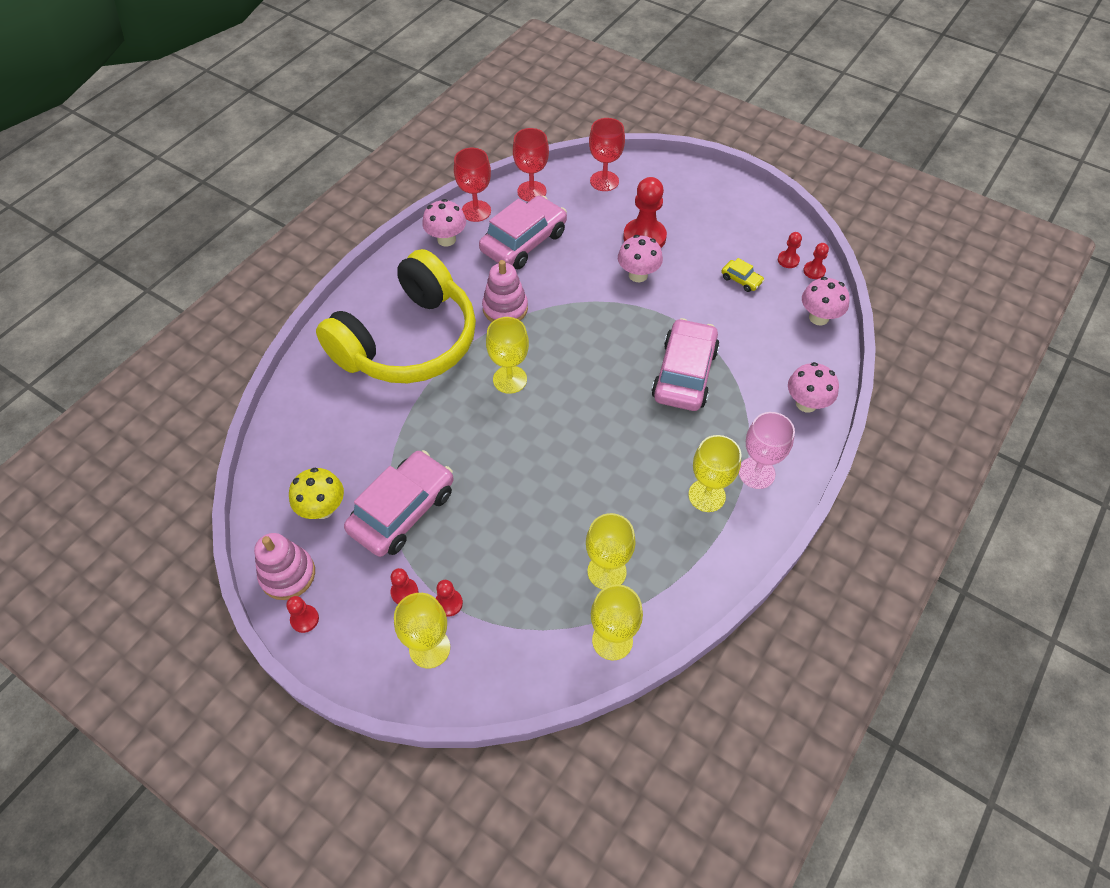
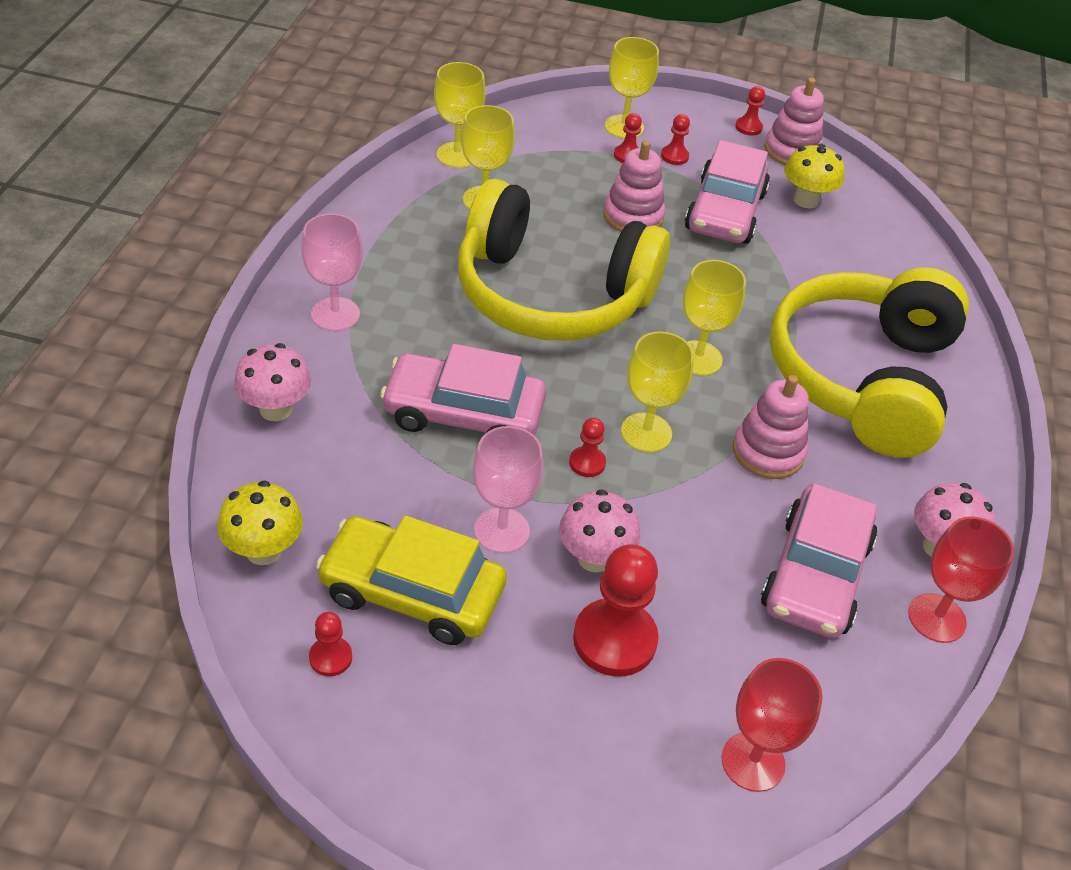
camera: 155 degrees right, 10 degrees down
red goblet [513,128,549,202] -> none
pink car [651,318,720,411] -> pink car turned 105 degrees clockwise [380,344,546,435]
yellow goblet [688,435,741,512] -> yellow goblet moved to [621,332,694,452]
yellow car [721,258,764,292] -> yellow car [316,515,507,645], size x2.32
pink mushroom [802,277,850,326] -> yellow mushroom [217,481,303,565]
red pawn [803,243,829,279] -> red pawn moved to [569,418,606,477]
none -> yellow headphones [458,179,670,341]
none -> pink goblet [473,426,544,553]
none -> pink stacking toy [603,140,665,232]

